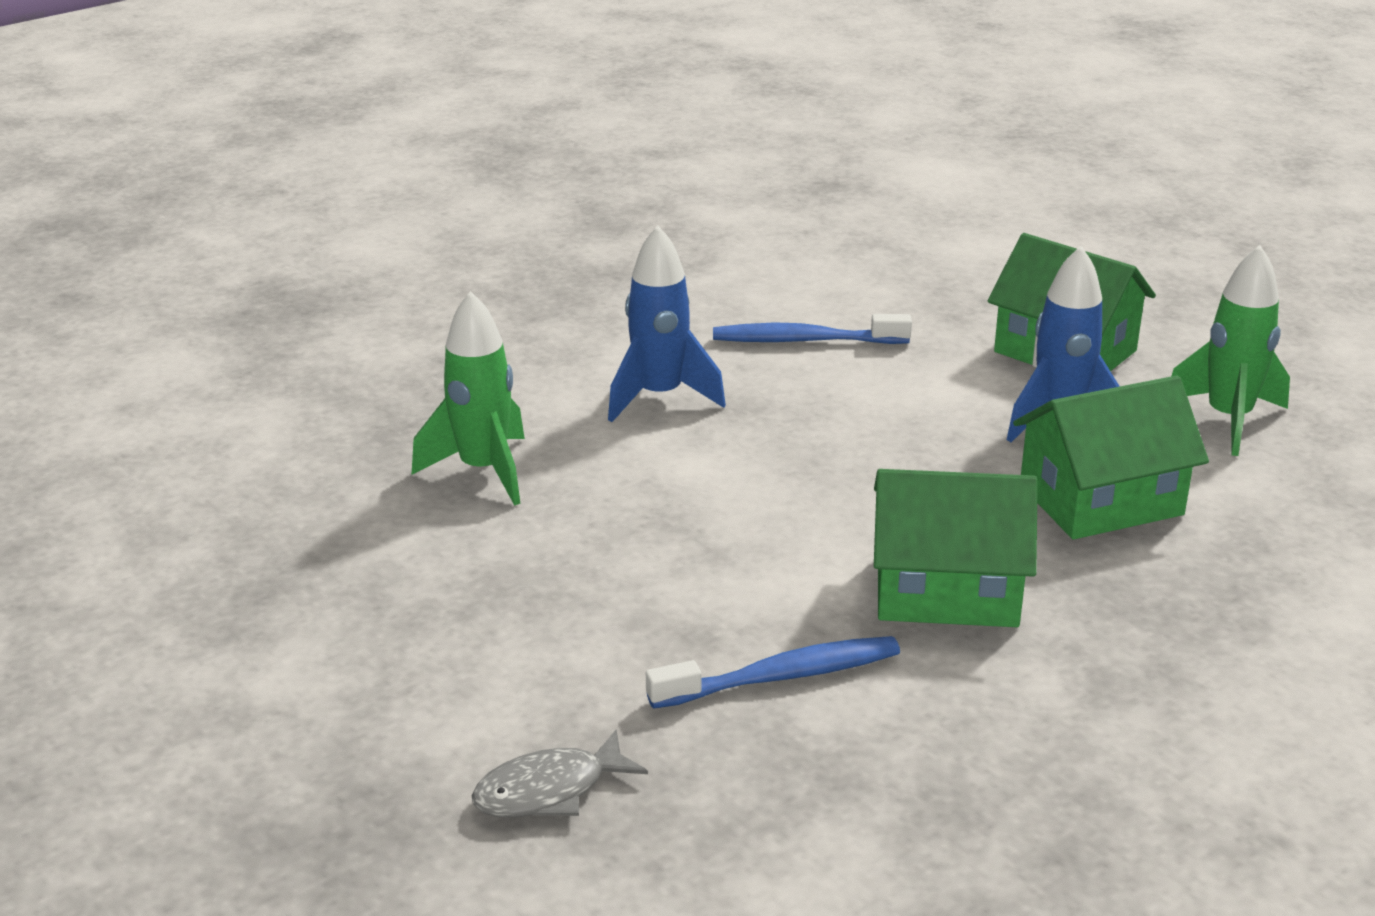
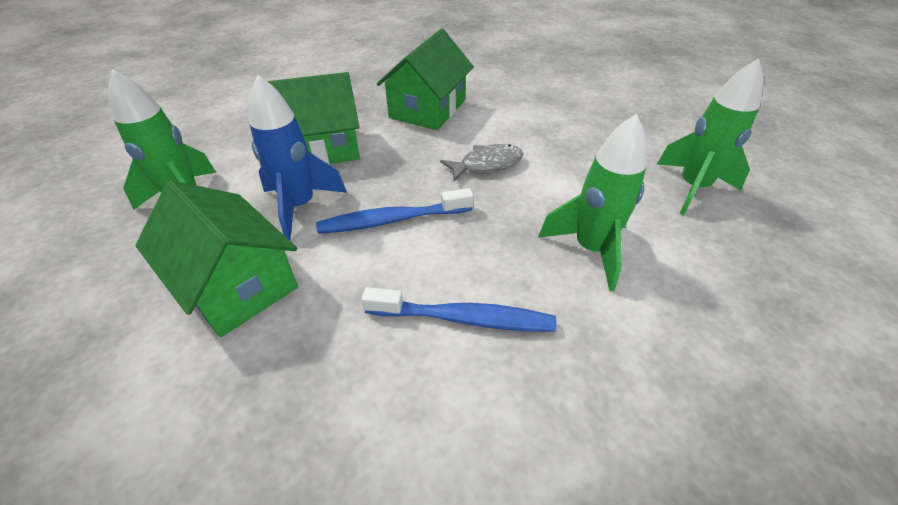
camera: 175 degrees left, 15 degrees up
grey fish [472,729,648,818] -> grey fish moved to [440,144,523,181]
blue rocket [608,225,726,422] -> green rocket [538,114,647,291]
blue toothbrush [646,636,900,709] -> blue toothbrush moved to [316,188,473,234]
green house [874,469,1038,627] -> green house turned 75 degrees counterclockwise [377,29,474,130]

